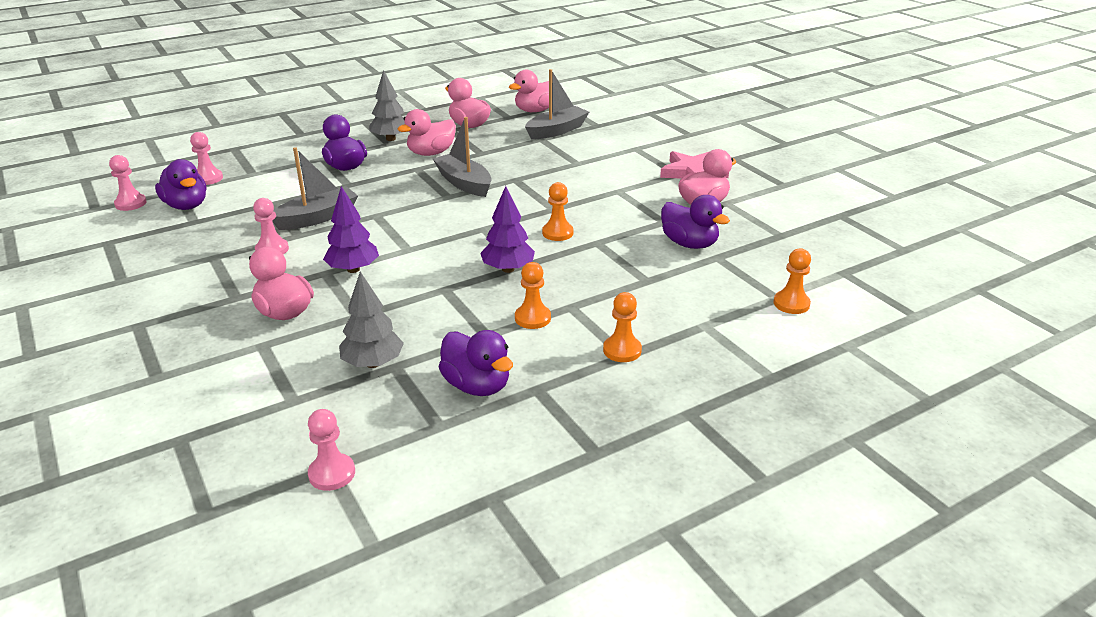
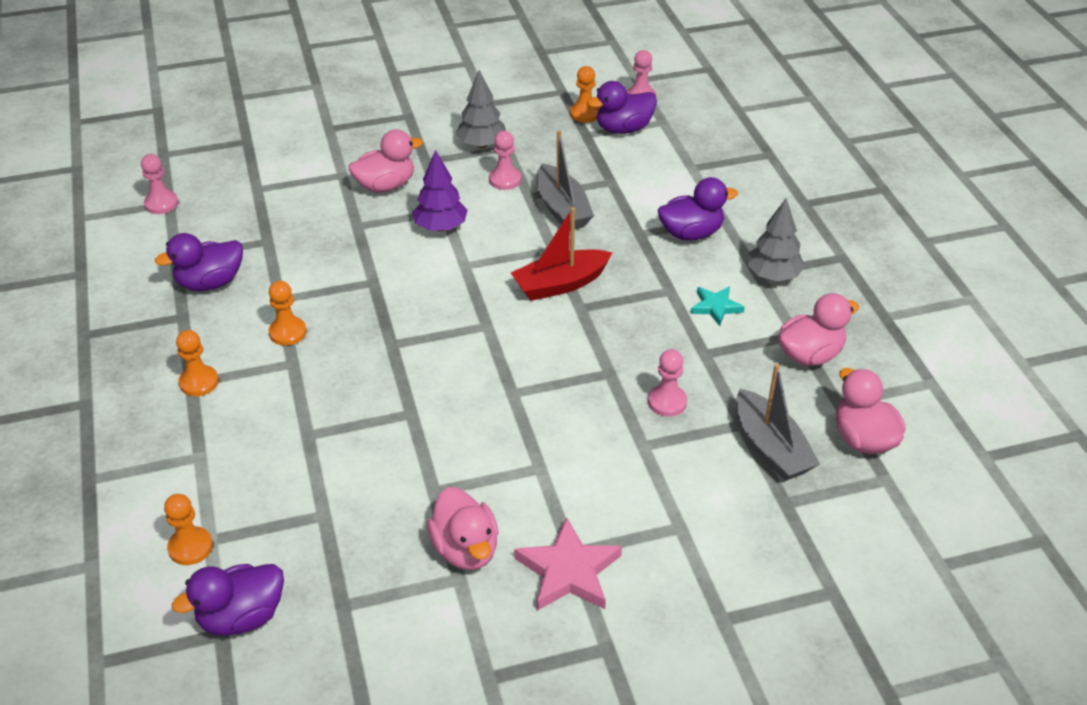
camera: 105 degrees right, 10 degrees up
pink pawn [190,132,223,185] -> pink pawn moved to [648,349,687,416]
grey tree [339,272,404,368] -> grey tree moved to [456,70,506,148]
pink duck [398,109,456,156] -> turquoise star [691,286,745,326]
grey boat [433,117,492,197] -> none
purple tree [480,186,535,273] -> none
orange pawn [542,182,573,241] -> orange pawn moved to [570,66,599,123]
purple duck [661,195,730,249] -> purple duck moved to [172,564,284,636]
none -> red boat [511,207,613,301]

